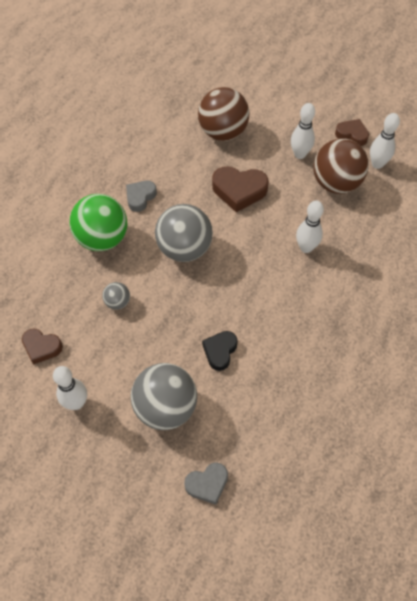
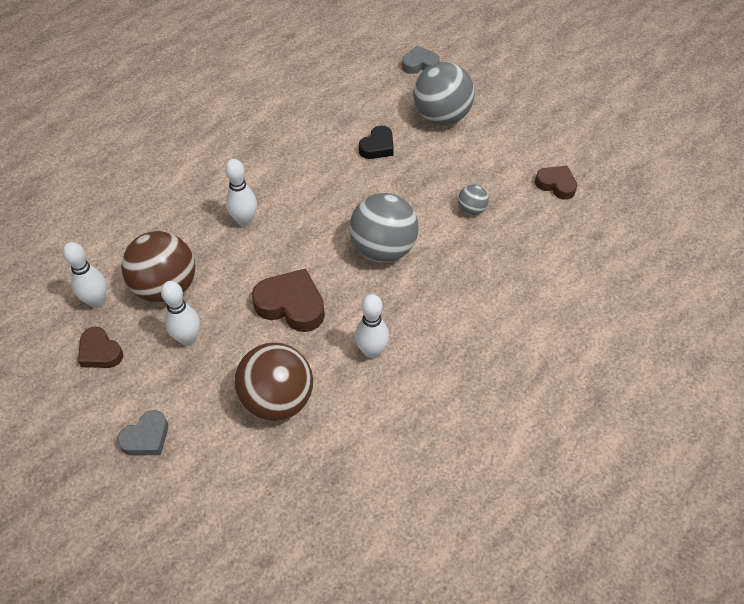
camera: 165 degrees left, 5 degrees down
white bowling pin [53,366,87,410] -> white bowling pin moved to [355,294,389,358]
green ball [69,194,127,251] -> none
grey heart [126,181,157,212] -> grey heart moved to [117,410,168,456]

